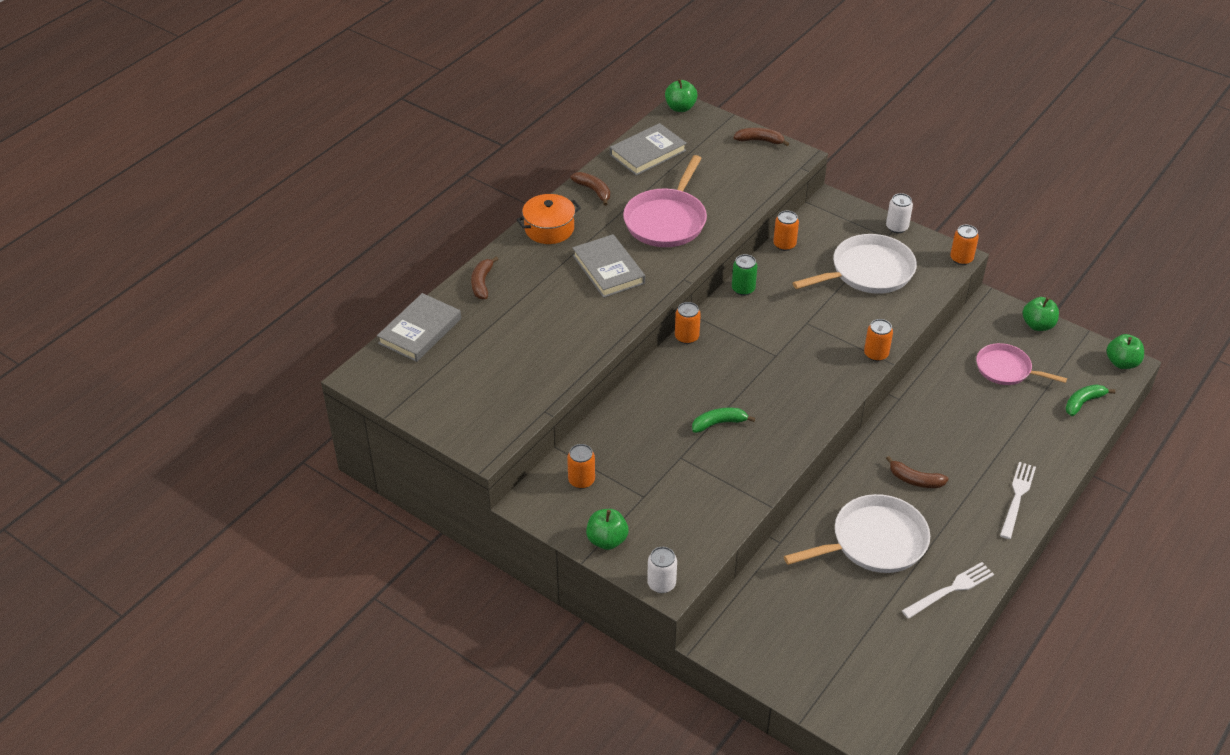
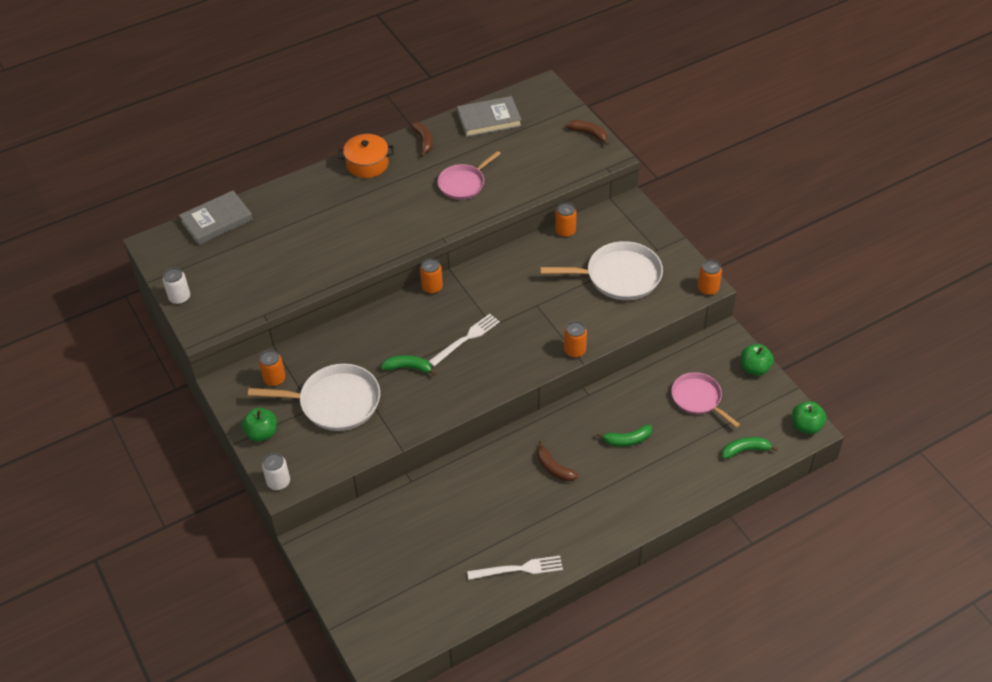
camera: 25 degrees right, 5 degrees up
brown banana [471,256,498,299] -> none
grey book [572,234,645,298] -> none
pink pan [623,155,707,247] -> pink pan [438,151,501,200], size x0.65
green apple [665,79,698,112] -> none
green can [732,254,757,296] -> none
white pan [784,494,930,573] -> white pan moved to [248,364,380,431]
white can [886,193,913,233] -> white can moved to [163,267,190,304]
white fork [1000,462,1036,539] -> white fork moved to [428,314,500,366]
none -> green banana [597,424,652,447]

